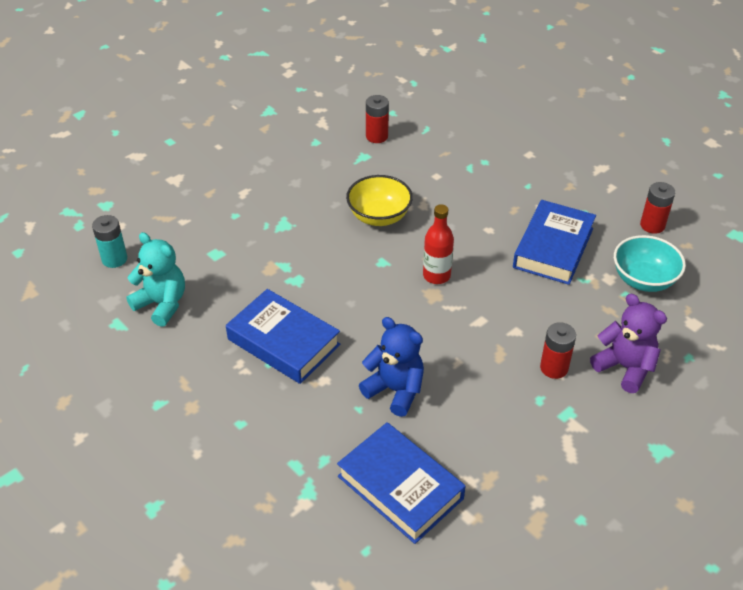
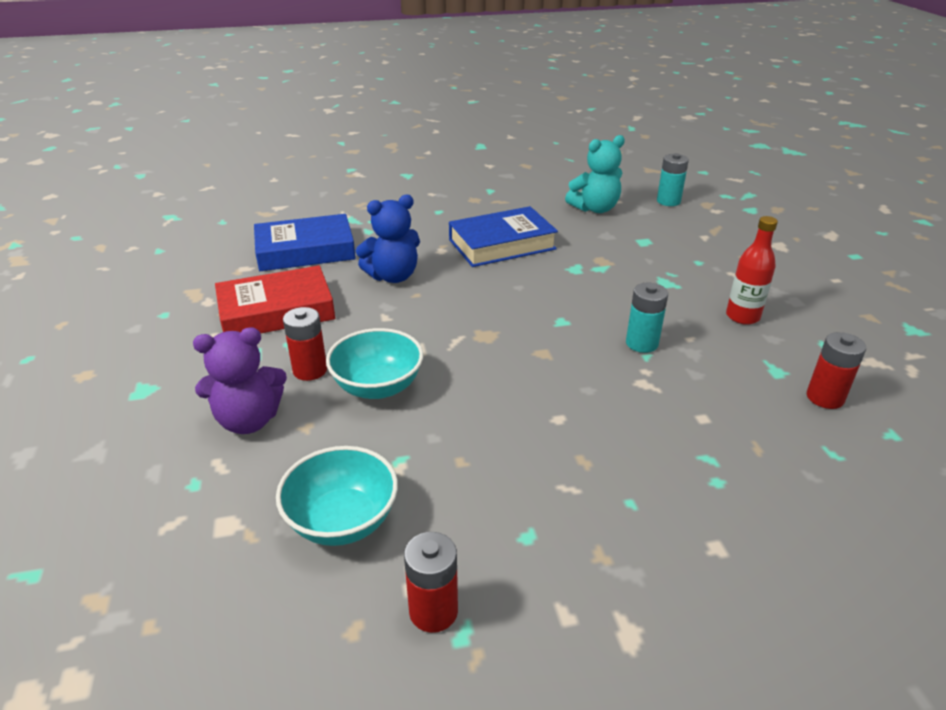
camera: 120 degrees right, 10 degrees down
yellow bowl [346,175,413,226] -> turquoise battery [626,283,668,353]
red bottle [423,204,454,284] -> red bottle moved to [726,216,778,325]
blue book [513,200,596,285] -> none
none -> red book [215,265,335,334]
none -> turquoise bowl [326,328,423,399]

